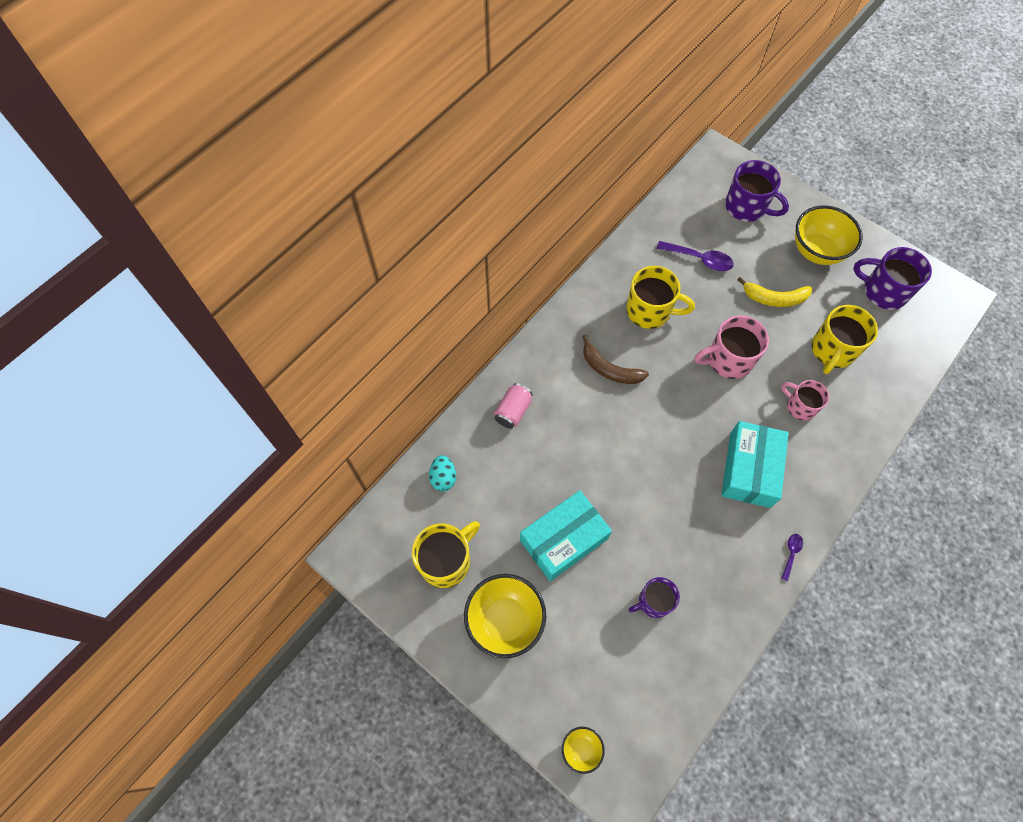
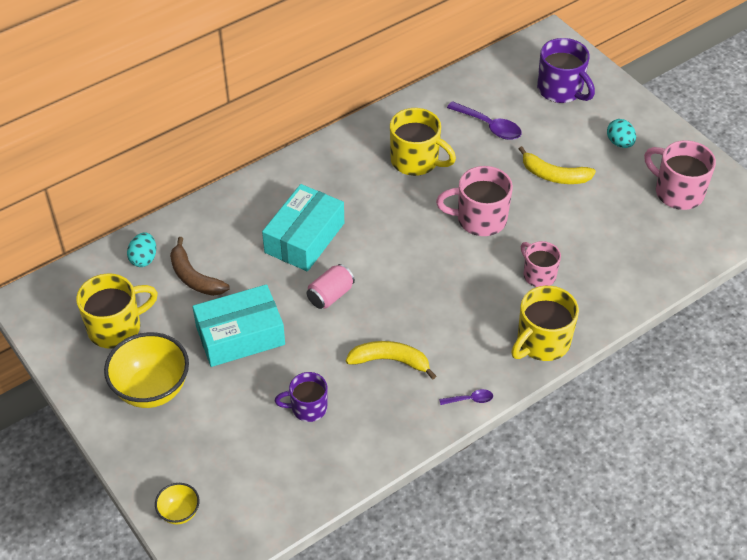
camera: 15 degrees right, 15 degrees down
pink can [494,383,533,429] -> pink can moved to [307,264,355,309]
brown banana [582,335,649,384] -> brown banana moved to [170,237,230,296]
turquoise box [721,421,789,508] -> turquoise box moved to [262,184,344,271]
purple spoon [781,534,803,581] -> purple spoon turned 45 degrees clockwise [439,389,493,405]
yellow bowl [795,205,863,265] -> turquoise egg [607,119,636,148]
yellow mug [812,305,878,374] -> yellow mug moved to [511,286,579,361]
purple mug [853,247,932,310] -> pink mug [644,140,716,210]
none -> yellow banana [346,341,436,379]

